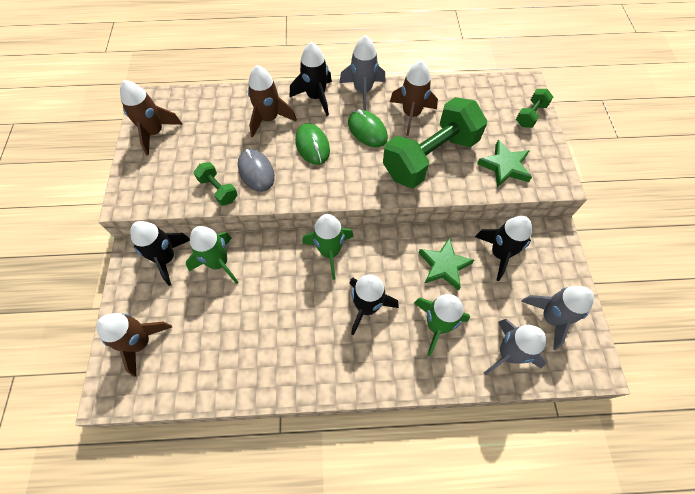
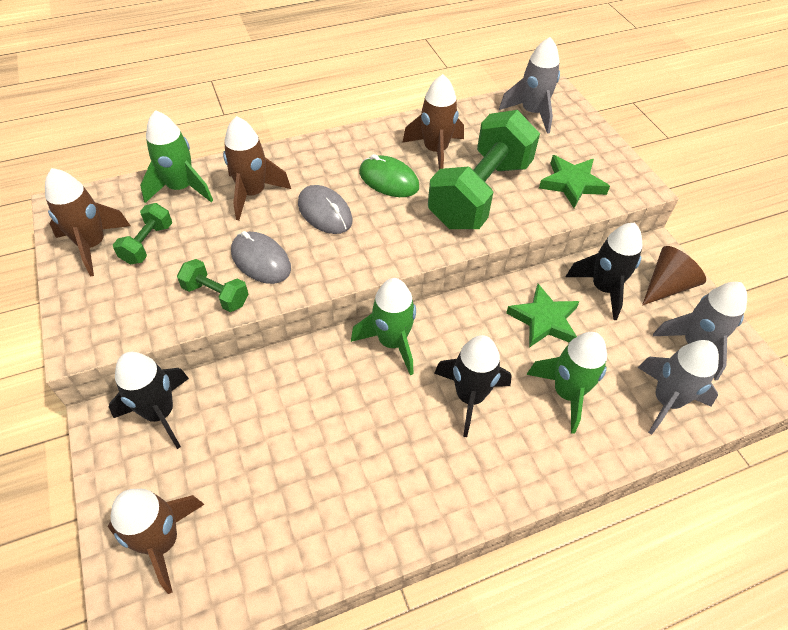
camera: 20 degrees left, 10 degrees down
green rocket [186,226,239,284] -> green rocket moved to [140,110,213,203]
black rocket [290,42,332,116] -> none
green mouse [295,123,330,165] -> grey mouse [298,185,352,234]
grey rocket [340,35,386,111] -> grey rocket moved to [499,37,560,134]
green dumbbell [516,89,553,128] -> green dumbbell moved to [113,203,172,265]
none -> brown cone [642,246,706,306]

